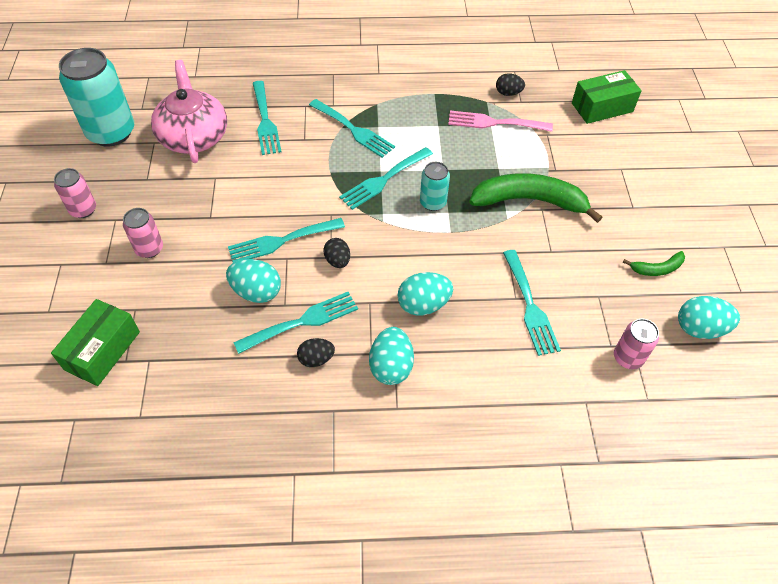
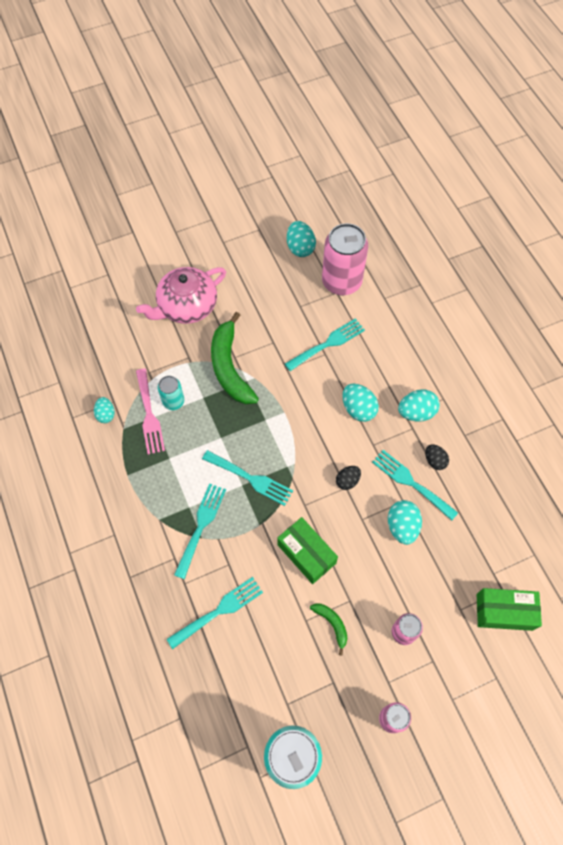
camera: 110 degrees left, 10 degrees up
pink teapot [151,60,227,163] -> pink teapot moved to [136,267,226,324]
turquoise fork [228,218,345,263] -> none
turquoise can [420,162,450,211] -> turquoise can moved to [158,376,184,410]
black egg [496,73,525,96] -> turquoise egg [94,397,115,423]
green box [572,70,642,124] -> green box moved to [277,517,338,584]
pink can [614,319,659,369] -> pink can [322,223,368,295], size x1.95
green banana [623,251,685,276] -> green banana moved to [310,604,347,656]

